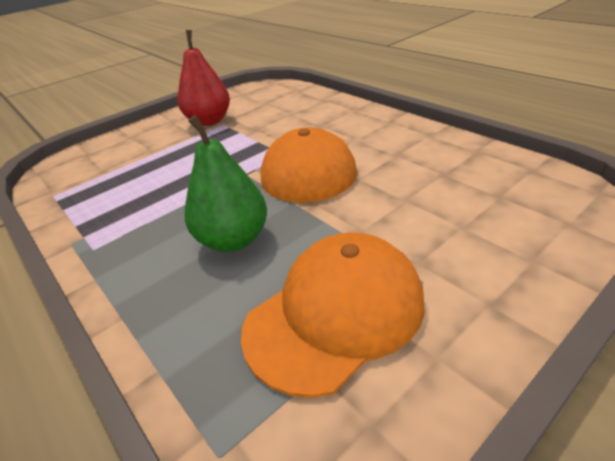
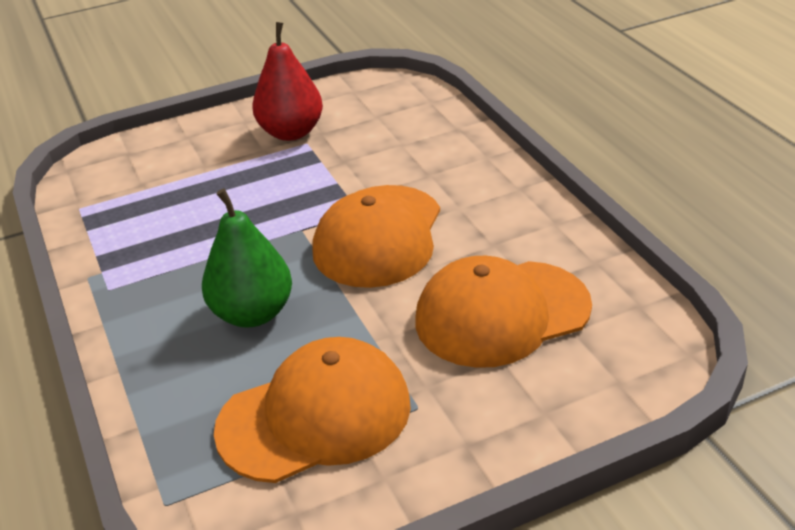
camera: 15 degrees right, 0 degrees up
none -> orange cap [415,256,592,368]

